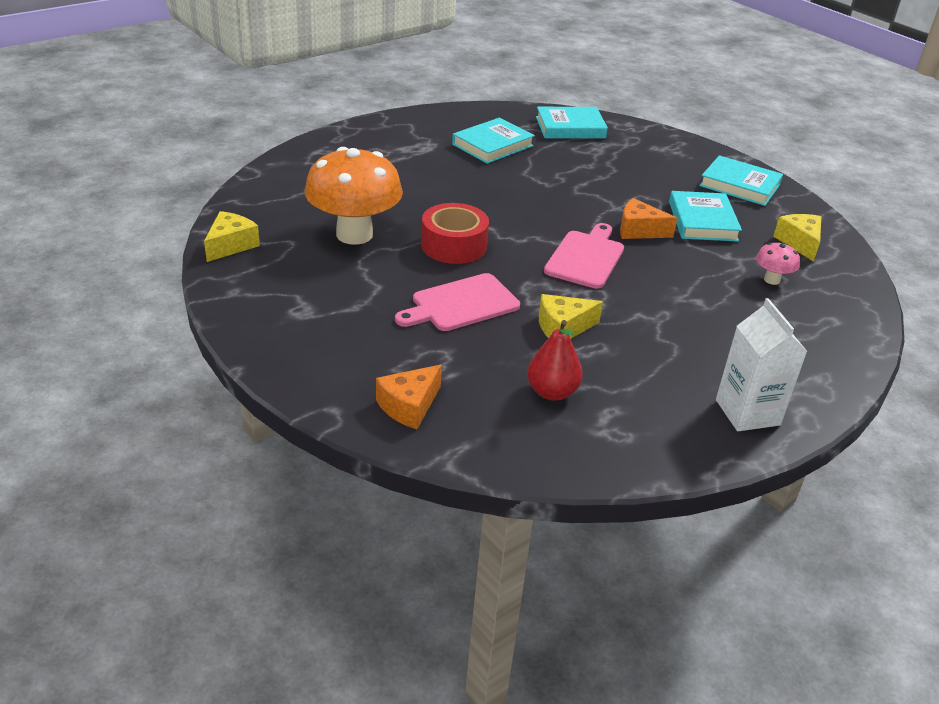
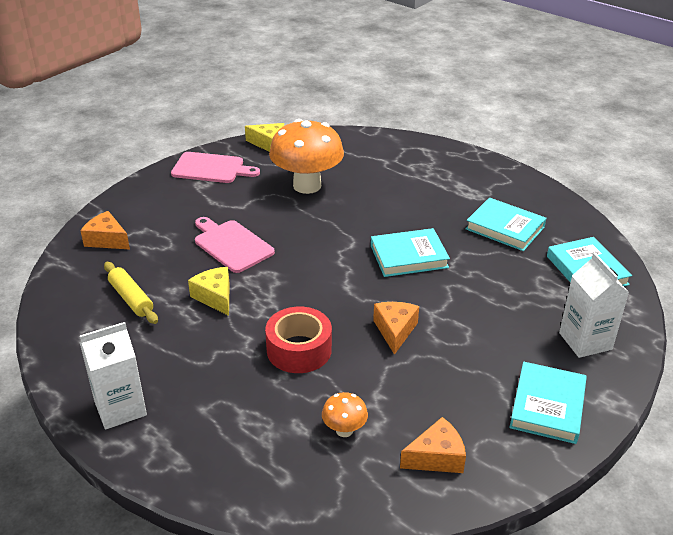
camera: 80 degrees right, 0 degrees up
red tape [421,203,489,264] -> red tape moved to [265,307,332,373]
red pear [527,320,583,401] -> yellow rolling pin [104,262,158,324]
pink cutting board [544,223,624,289] -> pink cutting board moved to [171,152,260,183]
turquoise book [669,191,742,242] -> turquoise book moved to [371,228,450,277]
pink mushroom [756,243,800,285] -> orange mushroom [322,392,368,437]
yellow cheese [773,214,821,262] -> orange cheese [400,417,466,473]
none -> white carton [559,252,629,358]

